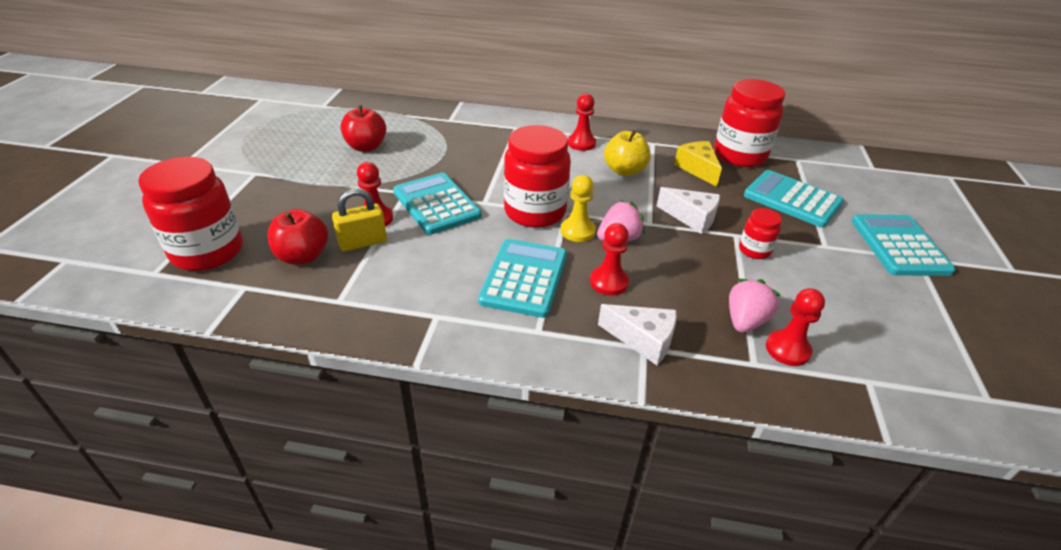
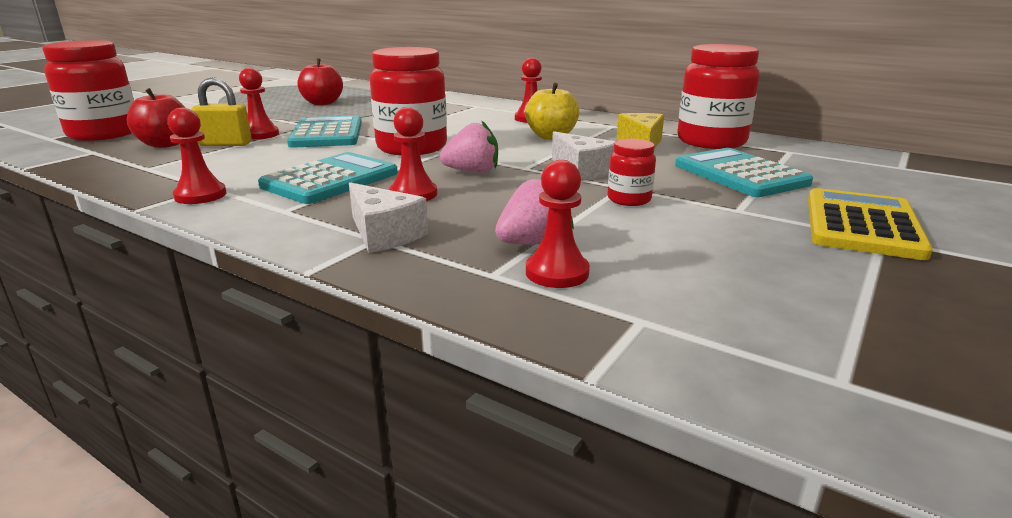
camera: 25 degrees right, 15 degrees down
yellow pawn [561,175,596,242] -> none
turquoise calculator [852,214,955,276] -> yellow calculator [808,188,933,260]
none -> red pawn [167,108,226,204]

